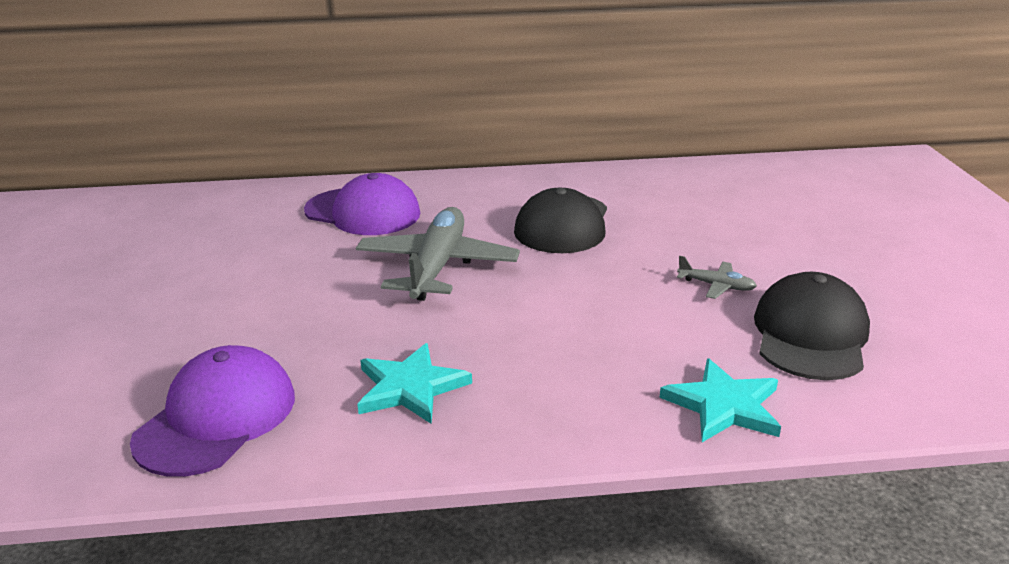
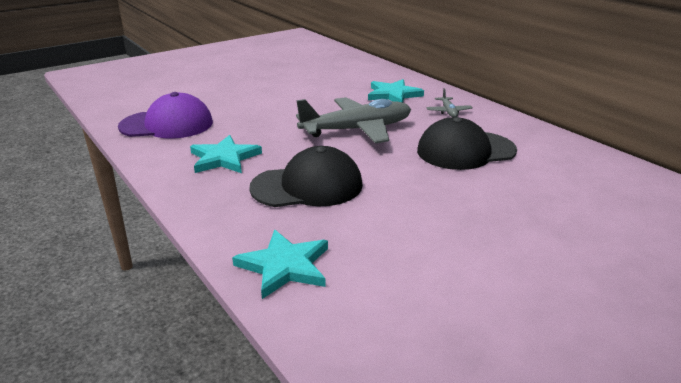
camera: 60 degrees right, 0 degrees up
purple cap [304,173,420,235] -> turquoise star [368,79,424,102]
grey plane [677,256,757,299] -> grey plane moved to [426,88,473,117]
black cap [754,272,870,380] -> black cap moved to [249,146,363,207]

